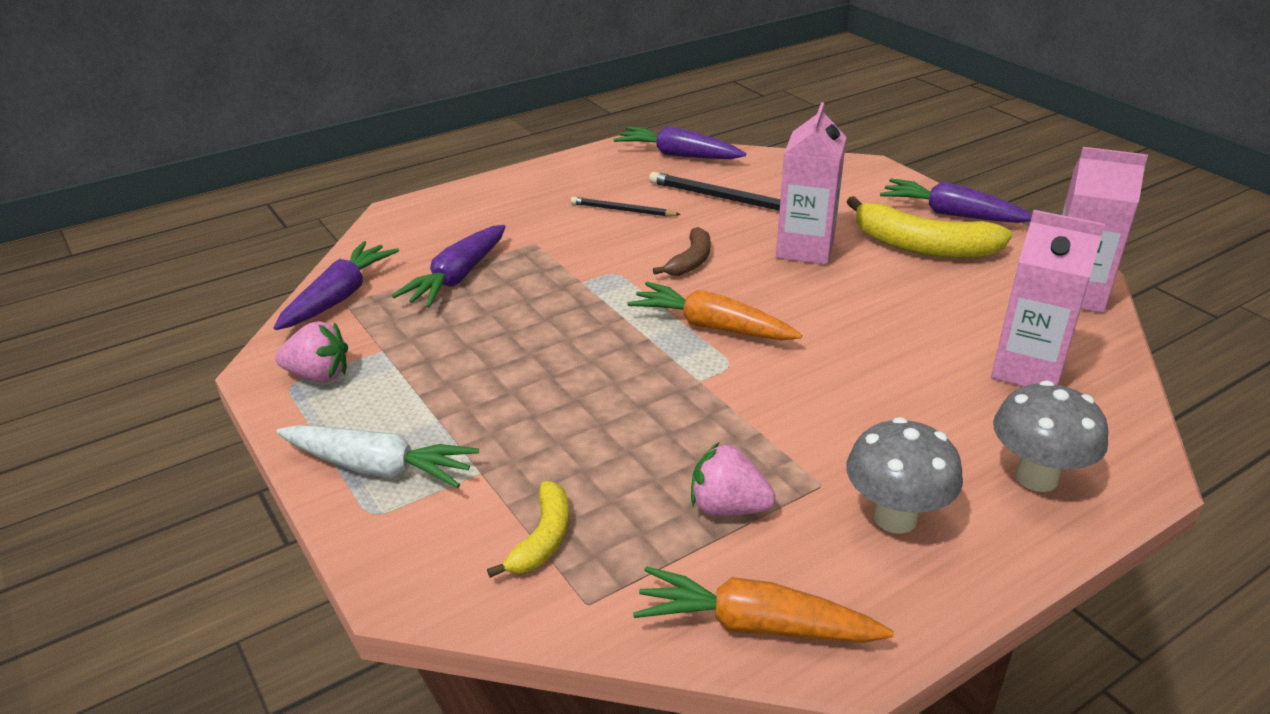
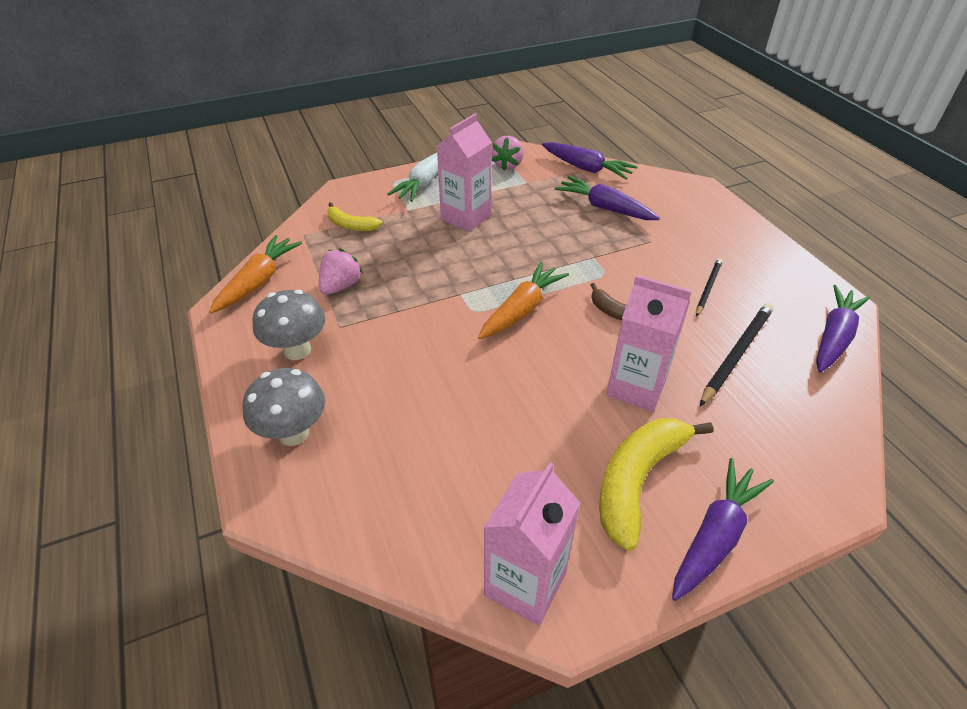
camera: 100 degrees right, 10 degrees up
pink carton [991,210,1105,386] -> pink carton moved to [437,113,492,232]

